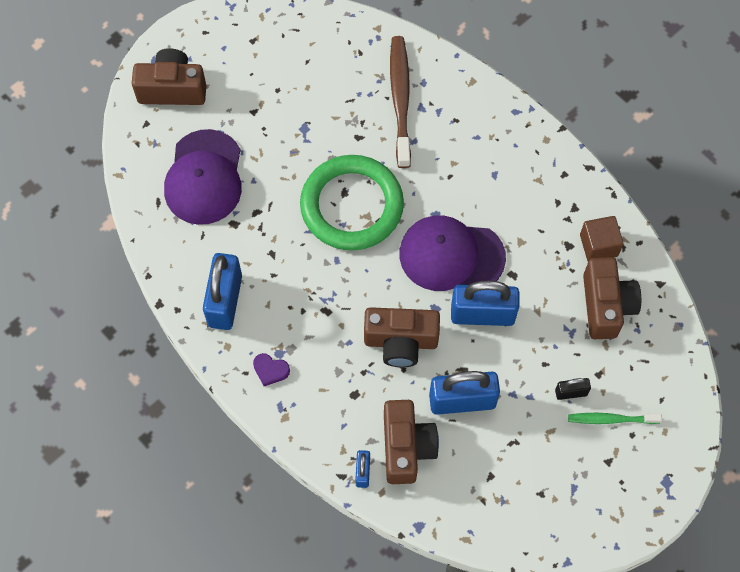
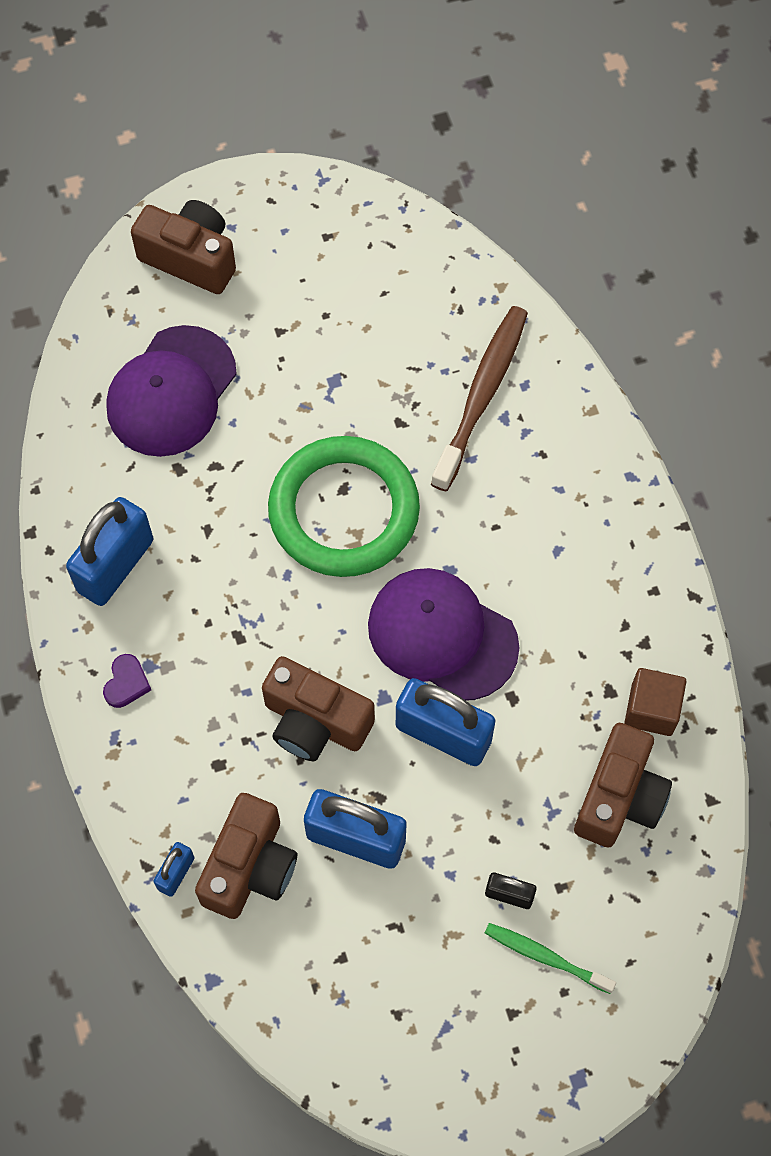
camera: 25 degrees right, 0 degrees up
purple heart [253,353,290,386] -> purple heart turned 120 degrees counterclockwise [103,654,151,708]

